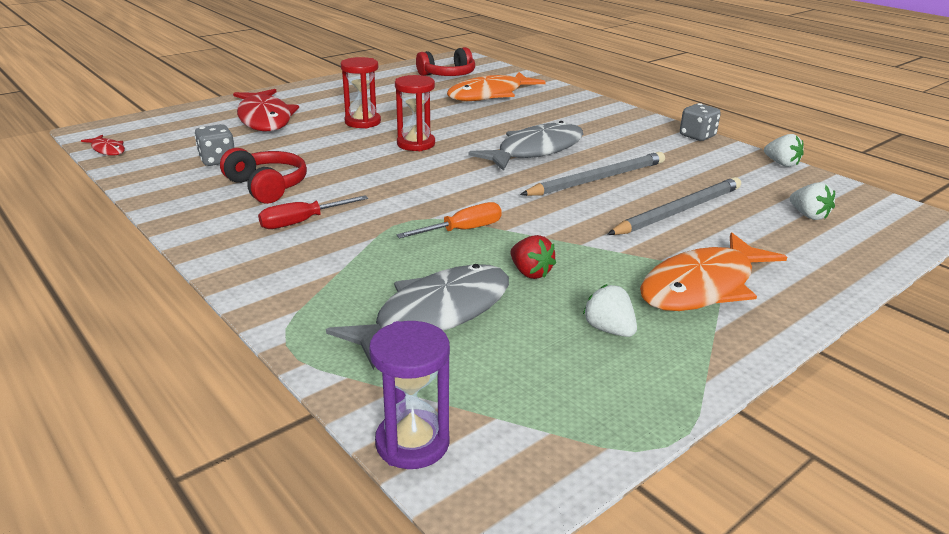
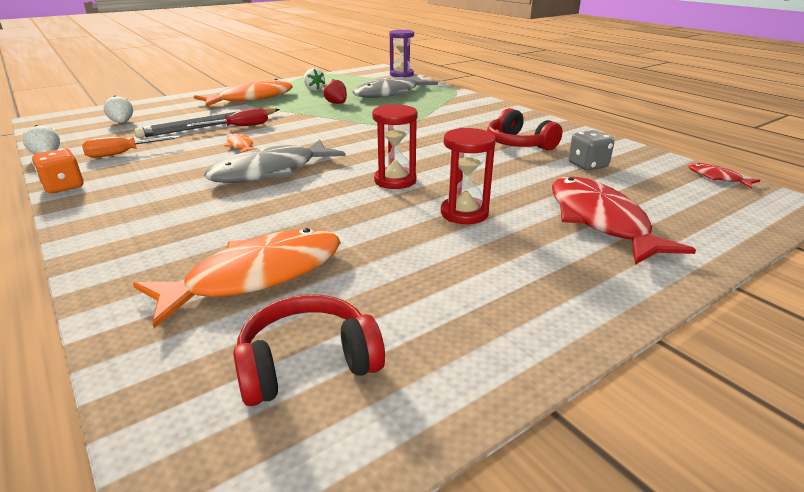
camera: 175 degrees left, 0 degrees up
red screwdriver [258,195,368,229] -> red screwdriver moved to [187,108,268,127]
orange screwdriver [396,202,502,238] -> orange screwdriver moved to [82,135,180,158]
grey pencil [520,152,665,196] -> orange fish [225,133,259,153]
grey dice [680,103,721,141] -> orange dice [32,148,84,194]

